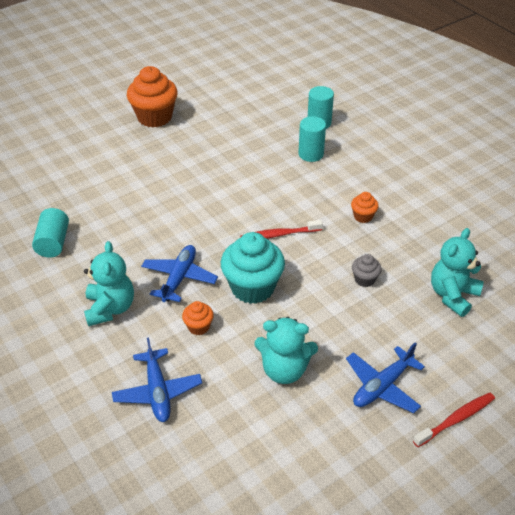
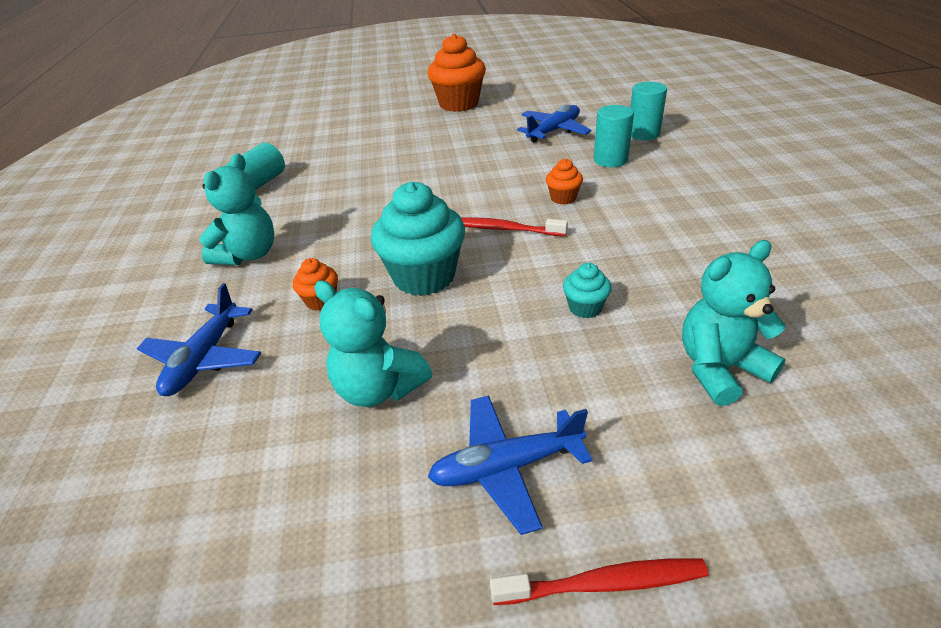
camera: 30 degrees right, 5 degrees down
blue plane [141,245,218,302] -> blue plane moved to [517,105,592,143]
orange cupcake [351,192,379,223] -> orange cupcake moved to [546,159,583,205]
grey cupcake [352,254,381,287] -> turquoise cupcake [563,263,611,318]

